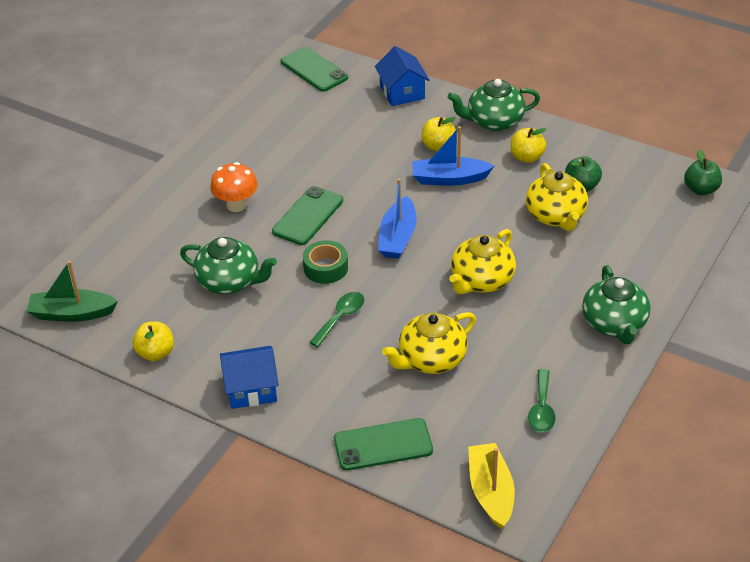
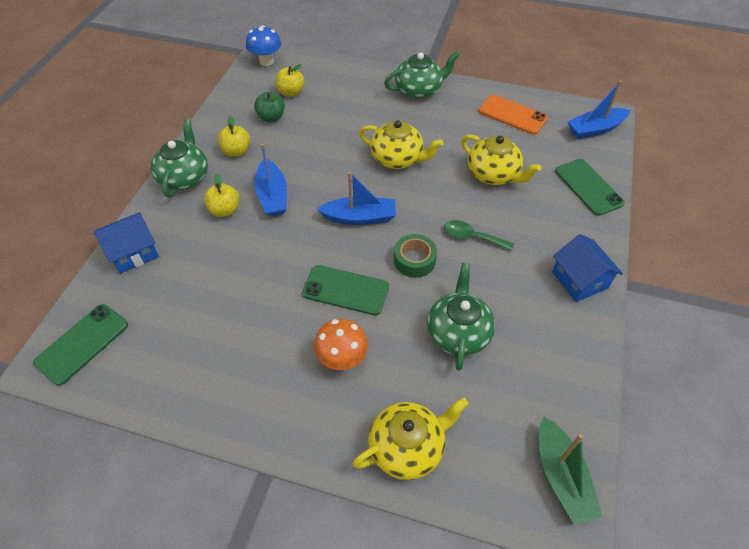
camera: 105 degrees left, 10 degrees up
yellow apple [132,321,174,361] -> yellow apple moved to [276,64,305,97]
green teapot [448,79,540,131] -> green teapot turned 150 degrees counterclockwise [151,119,208,198]
yellow boat [468,443,515,529] -> blue boat [568,80,630,139]
yellow teapot [526,163,588,231] -> yellow teapot moved to [353,397,469,480]
green spoon [528,369,556,432] -> orange phone [479,95,548,135]
green apple [684,149,722,195] -> blue mushroom [246,25,281,66]

